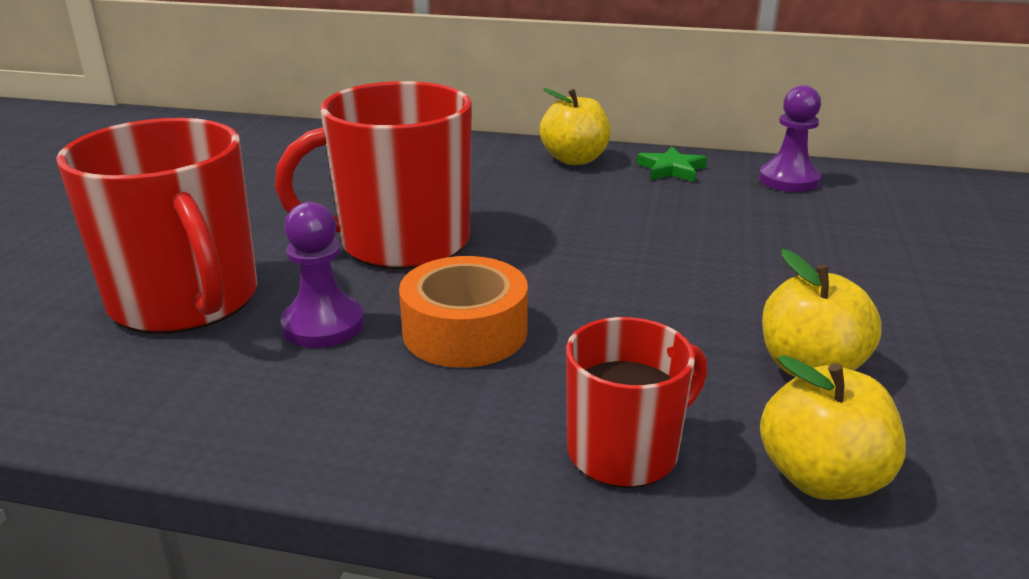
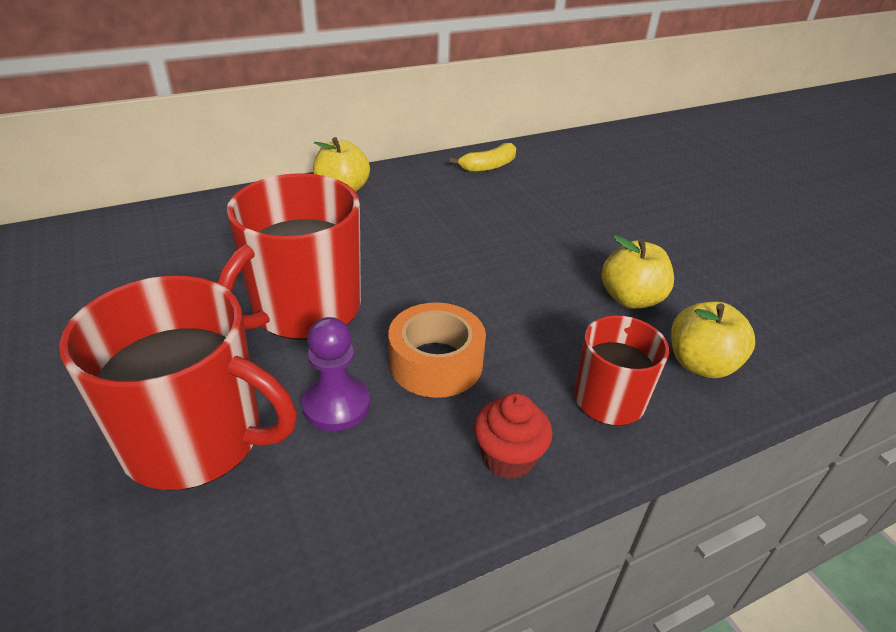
camera: 40 degrees left, 10 degrees up
green star [637,147,707,182] -> none
purple pawn [759,85,821,192] -> yellow banana [450,143,516,172]
none -> red cupcake [474,393,552,479]

